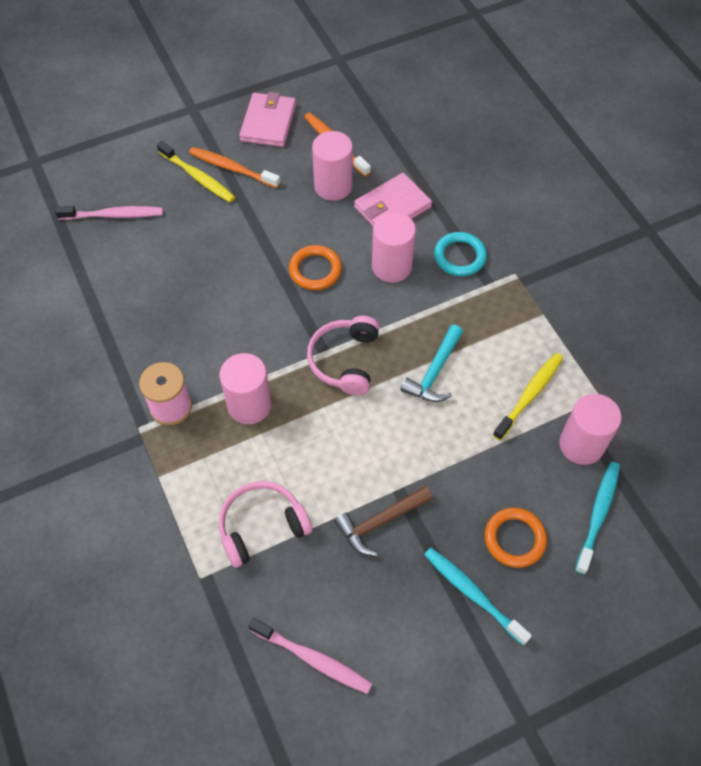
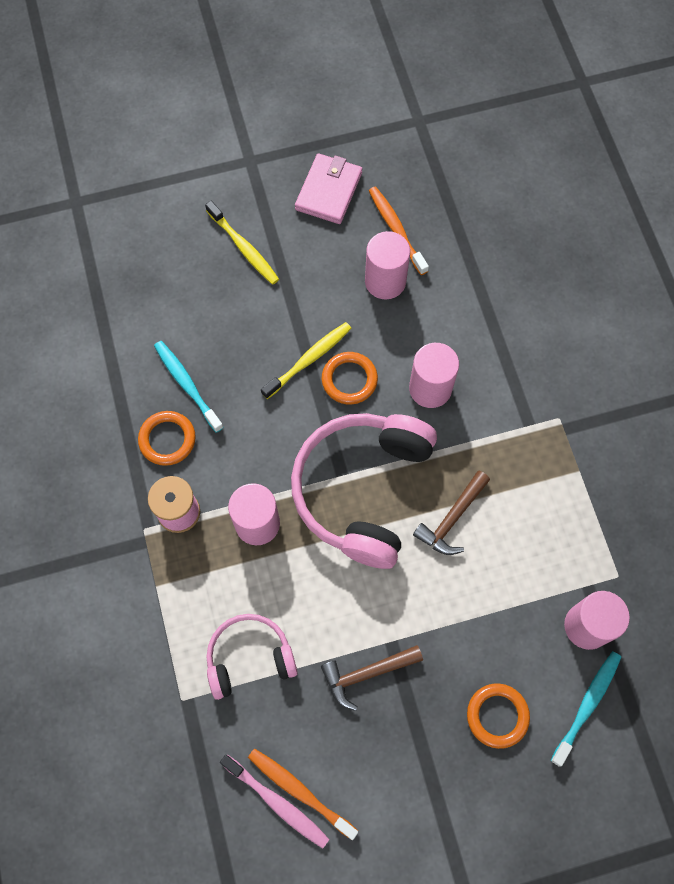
camera: 10 degrees right, 10 degrees up
pink toothbrush [55,206,163,220] -> none
orange toothbrush [189,147,280,188] -> orange toothbrush moved to [248,748,358,840]
pink headphones [307,316,380,395] -> pink headphones [291,413,437,569], size x1.80
pink wallet [354,173,432,226] -> none
turquoise hammer [401,325,463,402] -> brown hammer [413,471,490,555]
turquoise toothbrush [424,548,532,645] -> turquoise toothbrush moved to [154,341,224,433]
turquoise ring [434,232,487,276] -> none
yellow toothbrush [493,353,563,440] -> yellow toothbrush moved to [261,322,352,399]
none -> orange ring [138,411,196,466]

